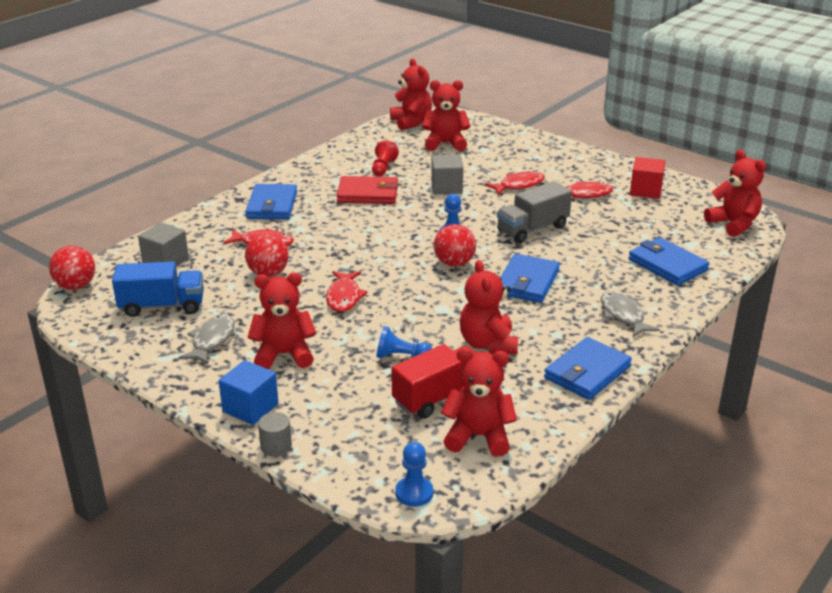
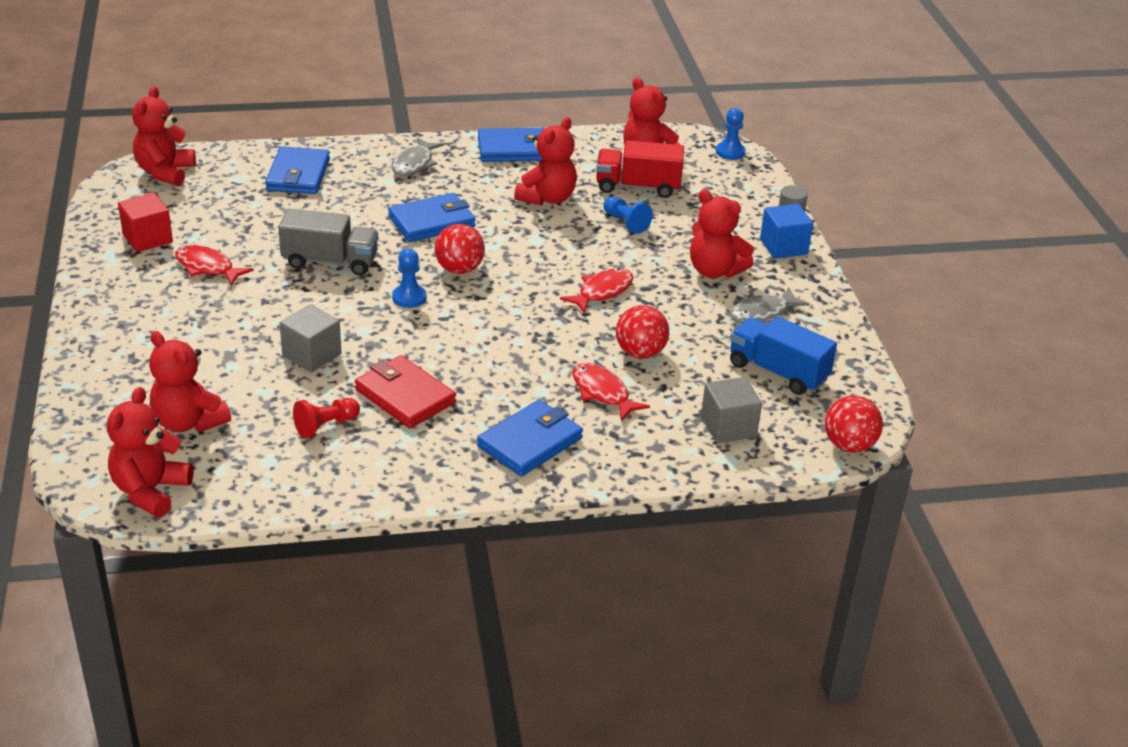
camera: 140 degrees left, 5 degrees up
red fish [485,171,545,195] -> none

